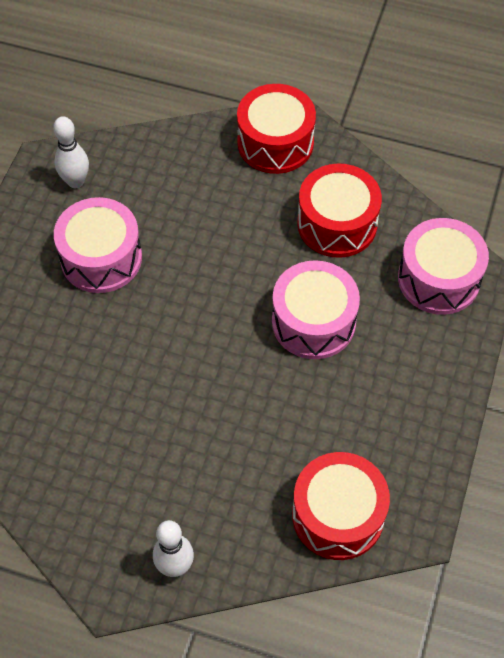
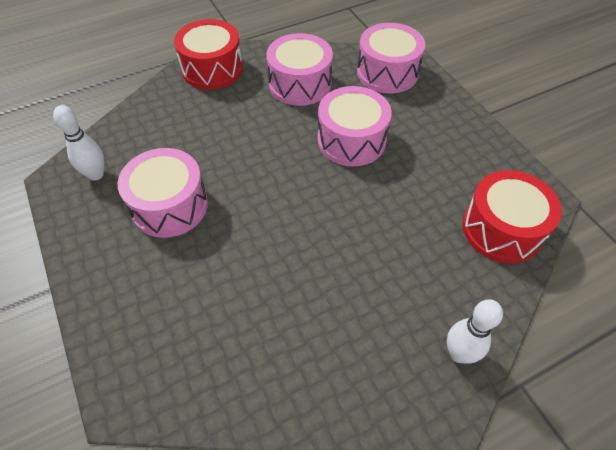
camera: 45 degrees left, 5 degrees down
red drum [297,163,382,258] -> pink drum [266,33,333,106]

